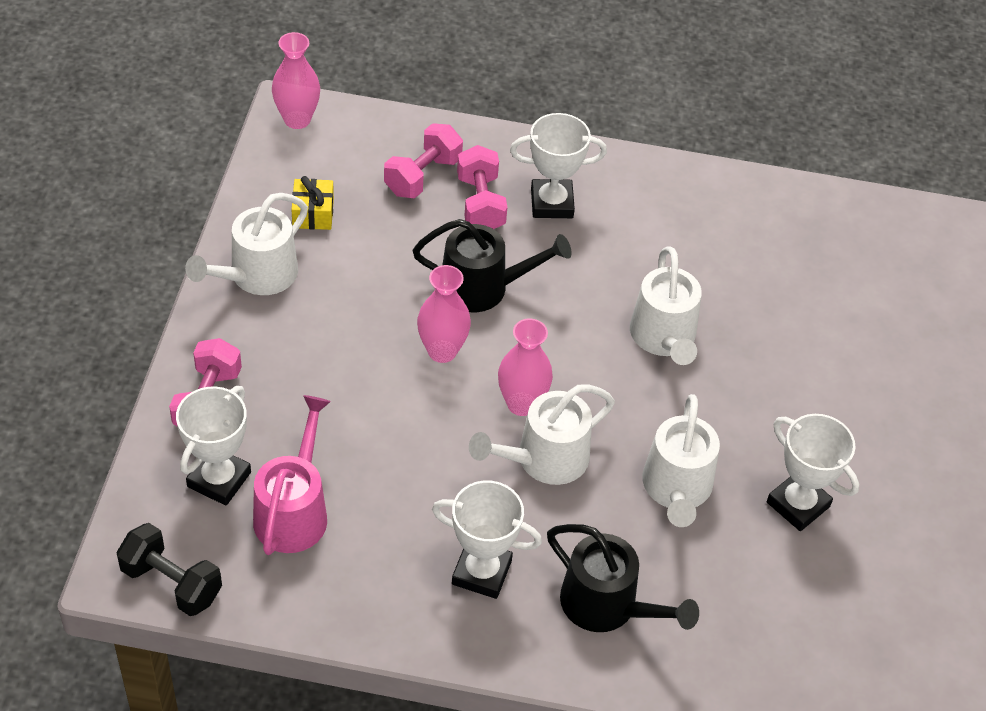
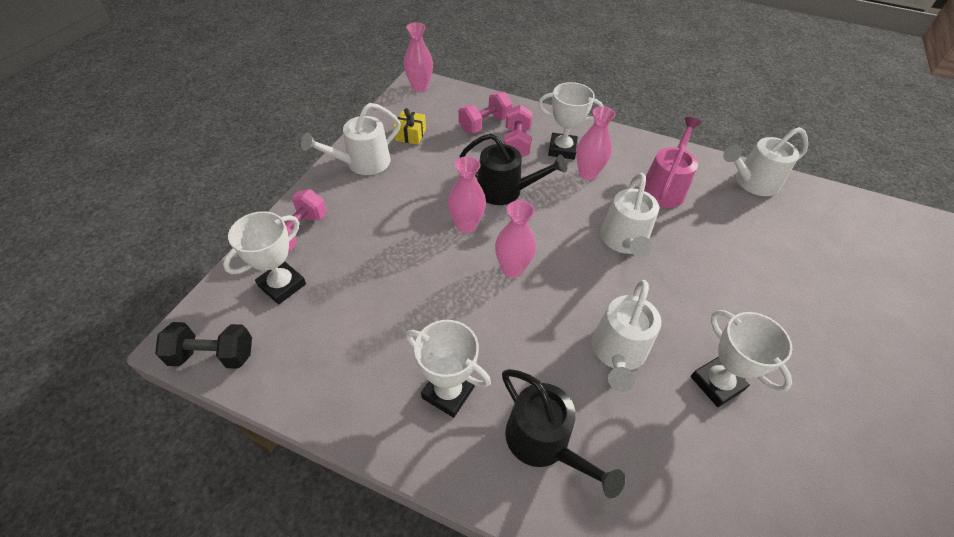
camera: 15 degrees right, 0 degrees up
black dumbbell [116,523,222,616] -> black dumbbell turned 45 degrees counterclockwise [155,322,252,369]
pink watering can [253,395,331,555] -> pink watering can moved to [644,117,702,208]
white watering can [469,384,615,485] -> white watering can moved to [723,127,808,196]
none -> pink vase [576,106,616,180]

